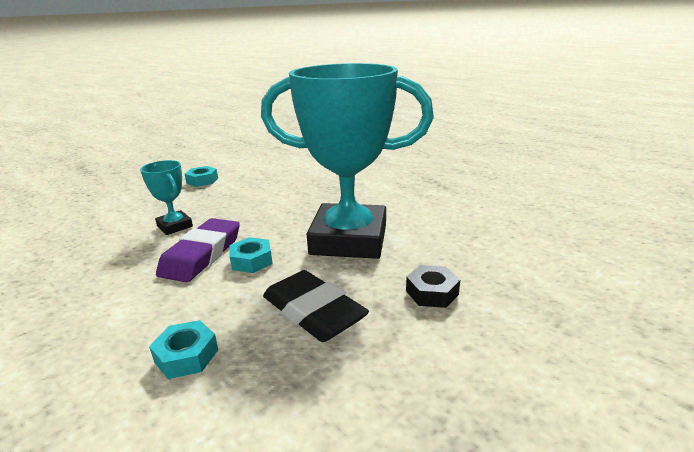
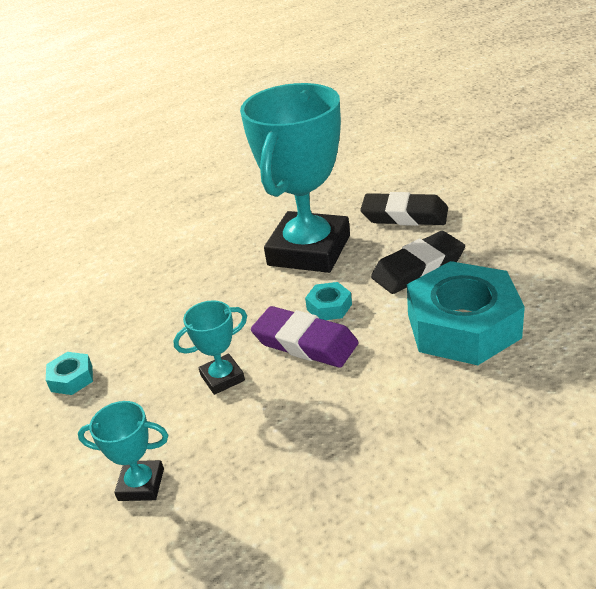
camera: 75 degrees left, 10 degrees up
turquoise nut [149,320,218,379] -> turquoise nut [407,261,525,365], size x2.40
black nut [406,265,460,308] -> black eraser [360,192,448,226]
none -> turquoise trophy [78,401,168,501]

